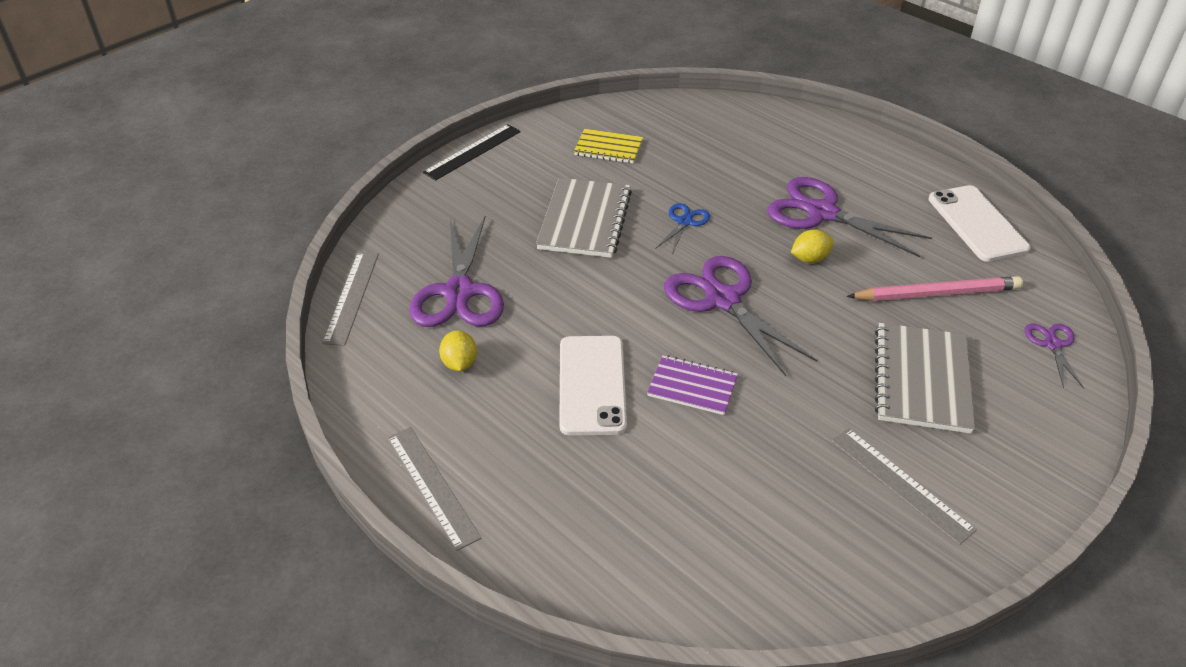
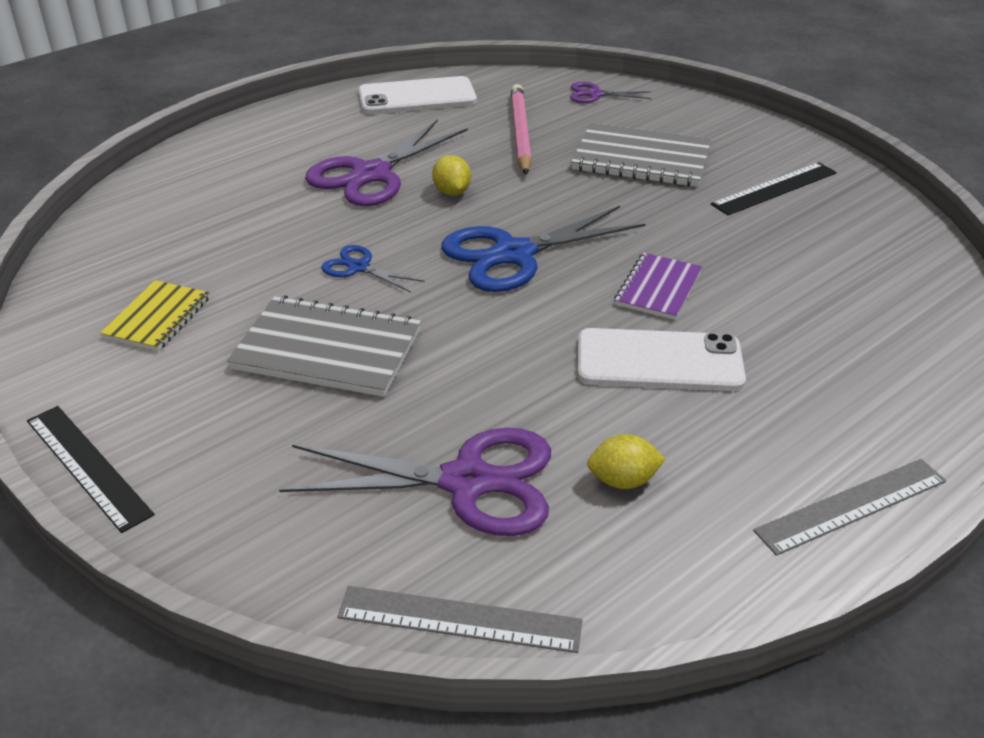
camera: 85 degrees left, 5 degrees down
purple scissors [664,256,818,376] -> blue scissors [441,206,645,292]
grey ruler [831,428,977,545] -> black ruler [711,162,837,215]

